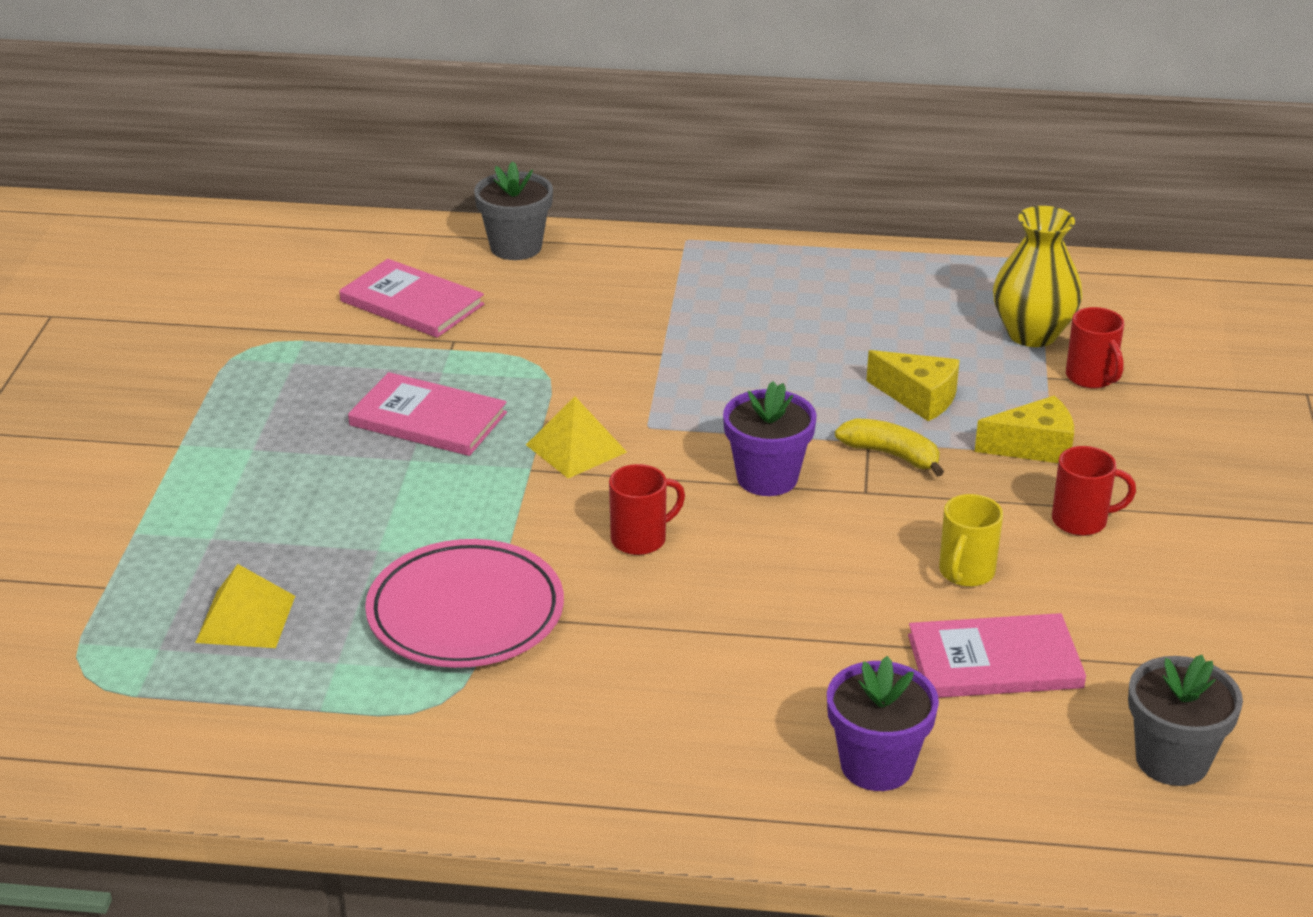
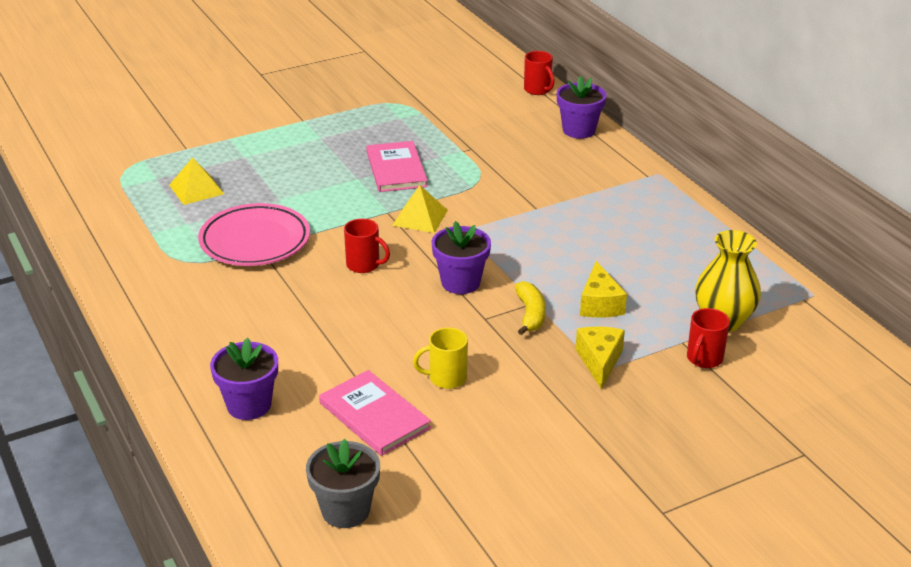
camera: 55 degrees right, 0 degrees up
pink book [339,259,484,338] -> none
grey flower pot [474,161,553,260] -> purple flower pot [557,76,607,138]
yellow cheese [975,395,1074,463] -> yellow cheese turned 135 degrees counterclockwise [576,326,625,390]
red mug [1052,446,1136,536] -> red mug moved to [524,51,555,95]

